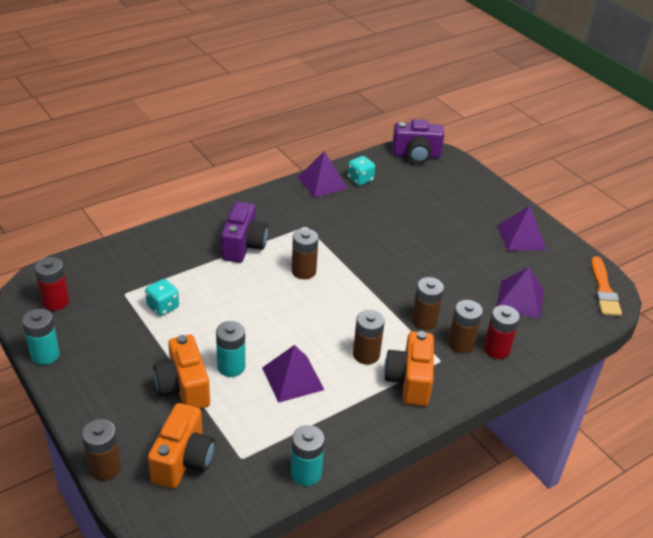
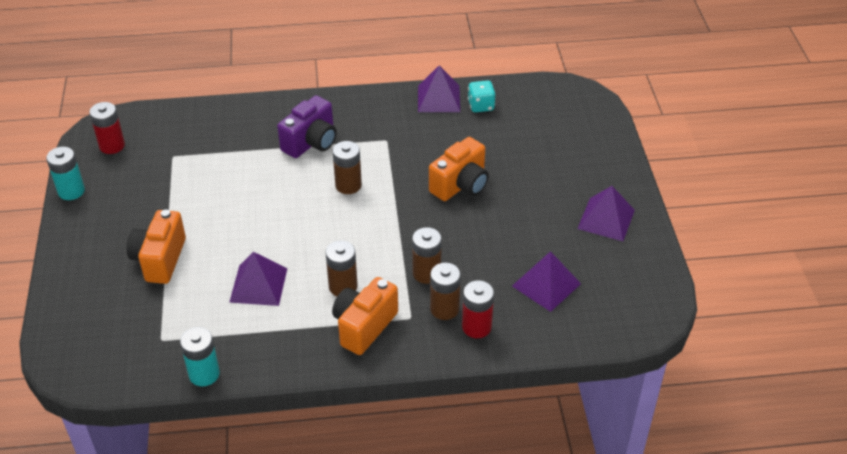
camera: 30 degrees right, 5 degrees up
brown battery [82,419,121,481] -> none
turquoise dice [145,279,179,316] -> none
orange camera [148,403,215,489] -> orange camera moved to [429,137,489,201]
turquoise battery [216,321,245,377] -> none
purple camera [392,119,444,163] -> none
orange brush [591,256,622,316] -> none

